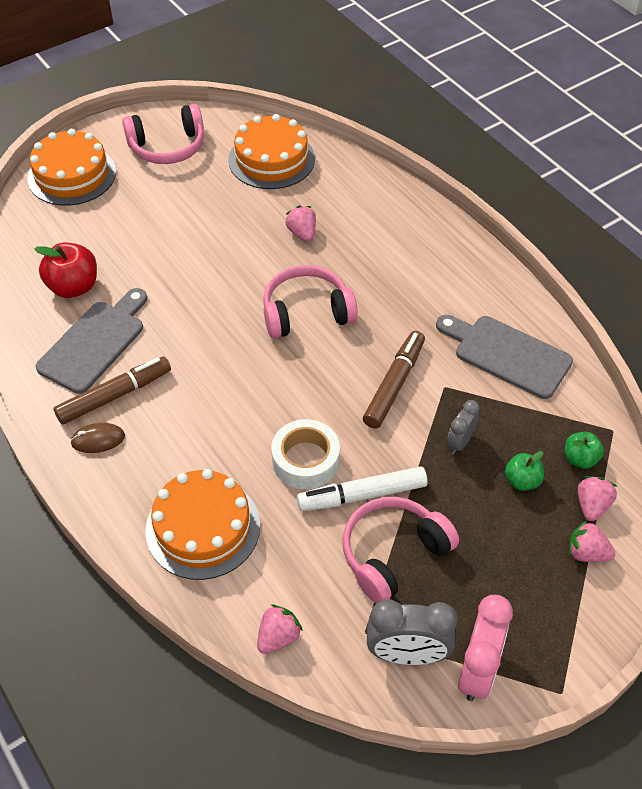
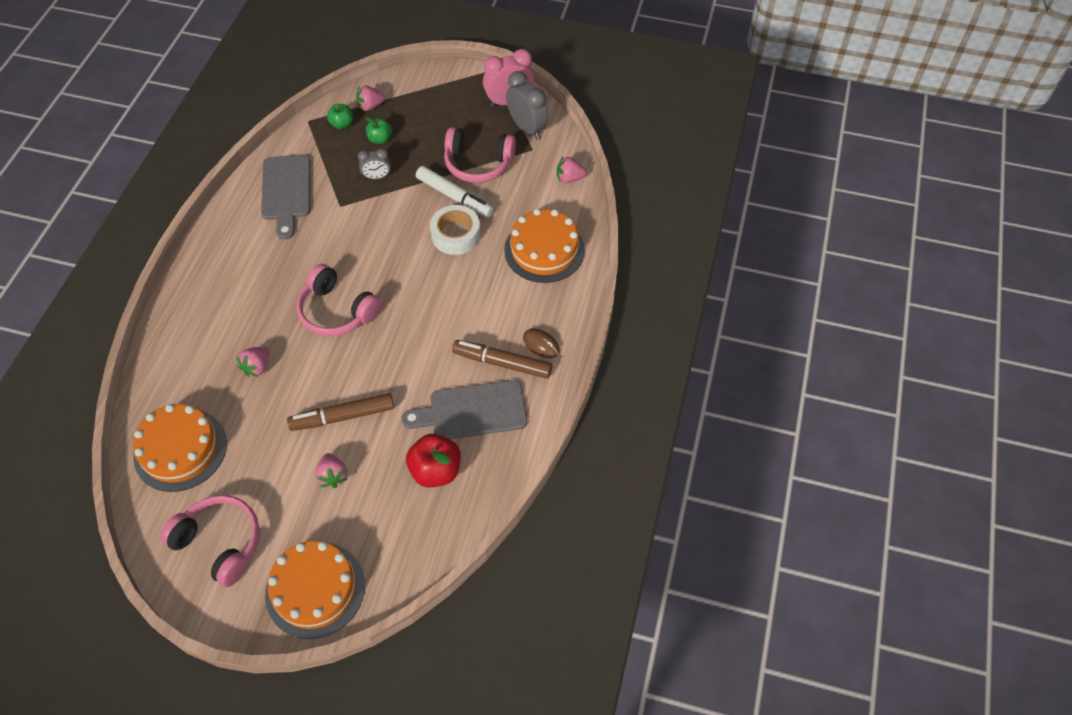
camera: 130 degrees left, 5 degrees up
brown marker [363,331,425,429] -> brown marker moved to [287,393,394,431]
pink strawberry [569,521,616,562] -> pink strawberry moved to [315,453,347,488]

